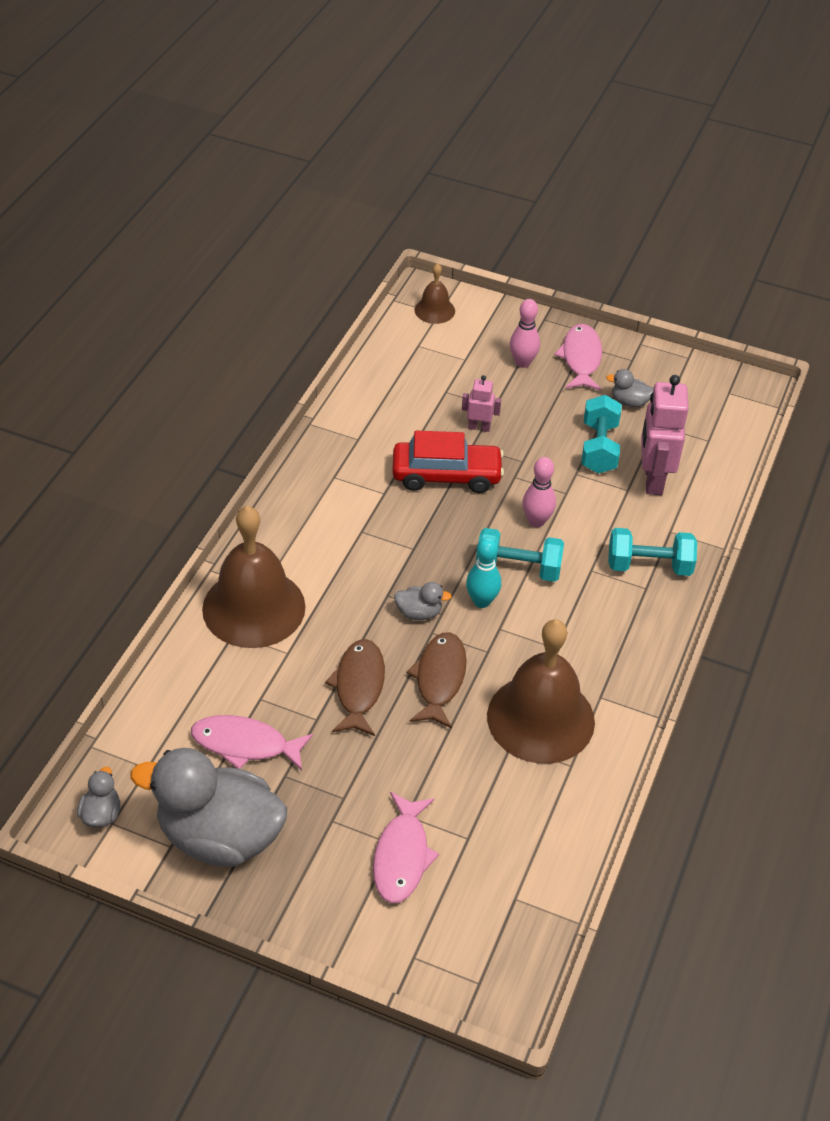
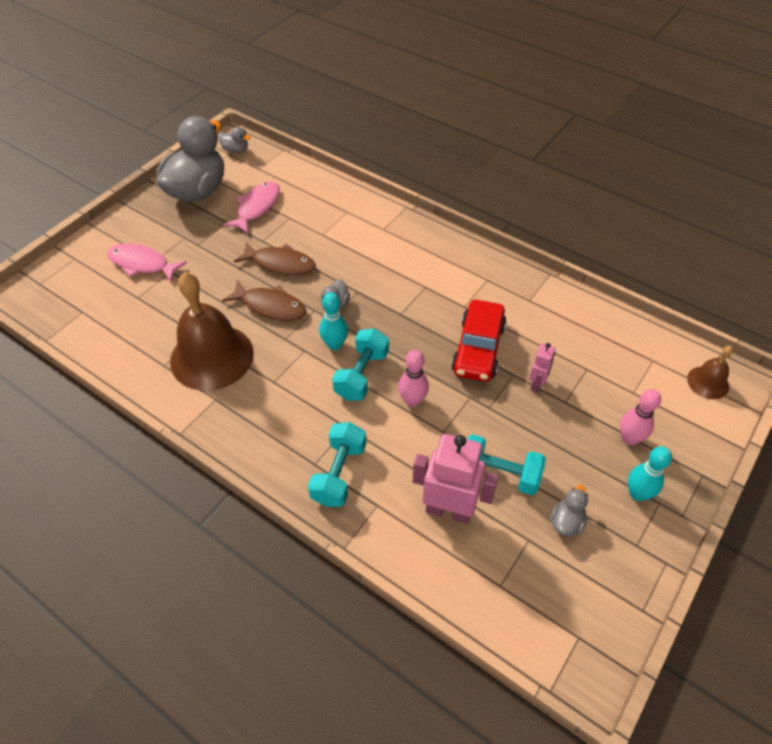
camera: 105 degrees right, 5 degrees up
brown bell [202,506,306,648] -> none
pink fish [554,324,602,391] -> turquoise bowling pin [628,446,672,501]

